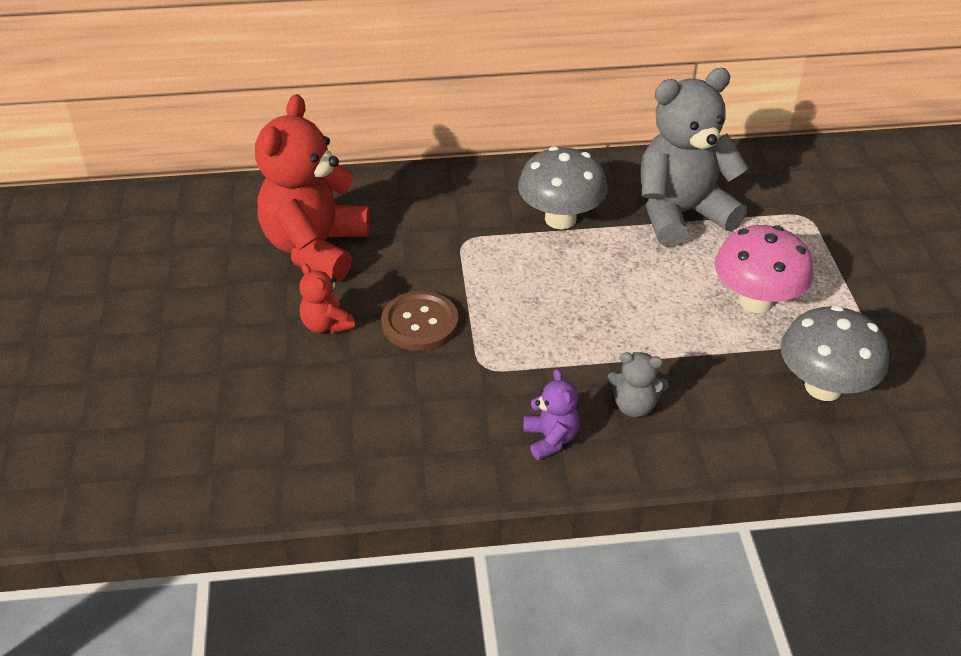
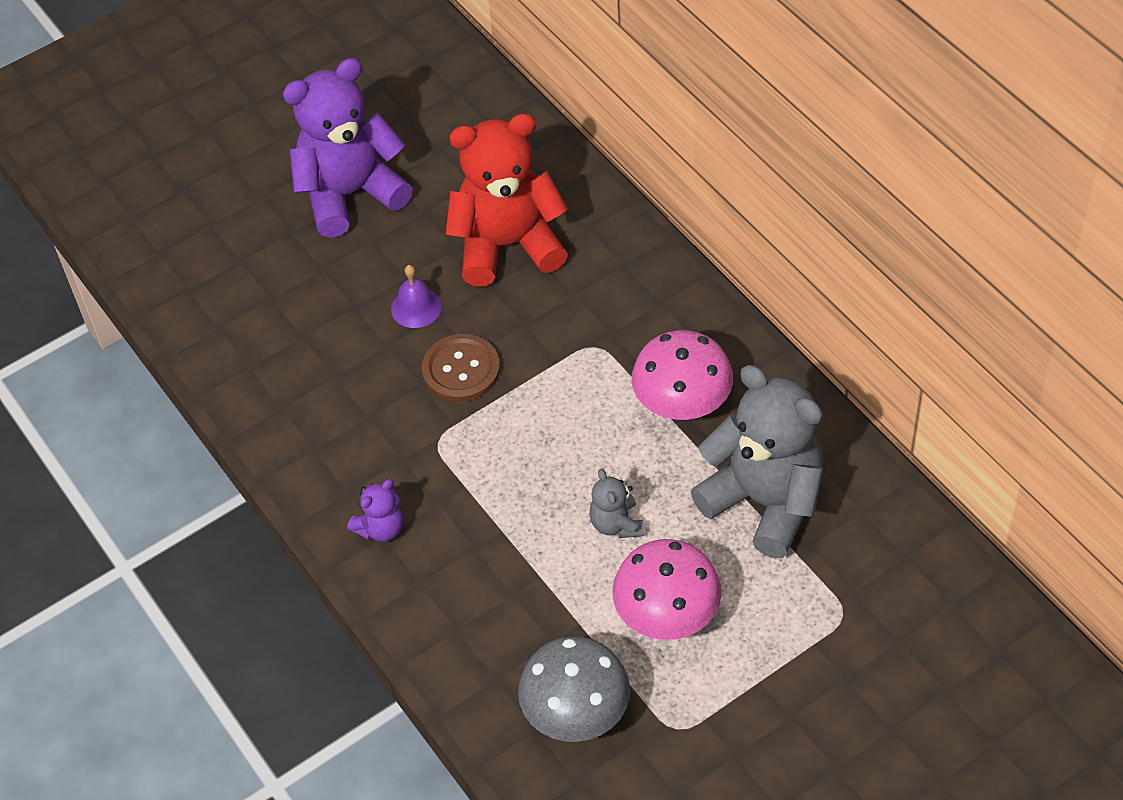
camera: 65 degrees right, 10 degrees up
red teddy bear [299,263,355,334] -> purple bell [391,265,442,328]
grey mushroom [518,146,608,229] -> pink mushroom [632,330,733,420]
grey teddy bear [608,352,669,417] -> grey teddy bear moved to [589,469,644,538]
none -> purple teddy bear [283,58,413,238]

